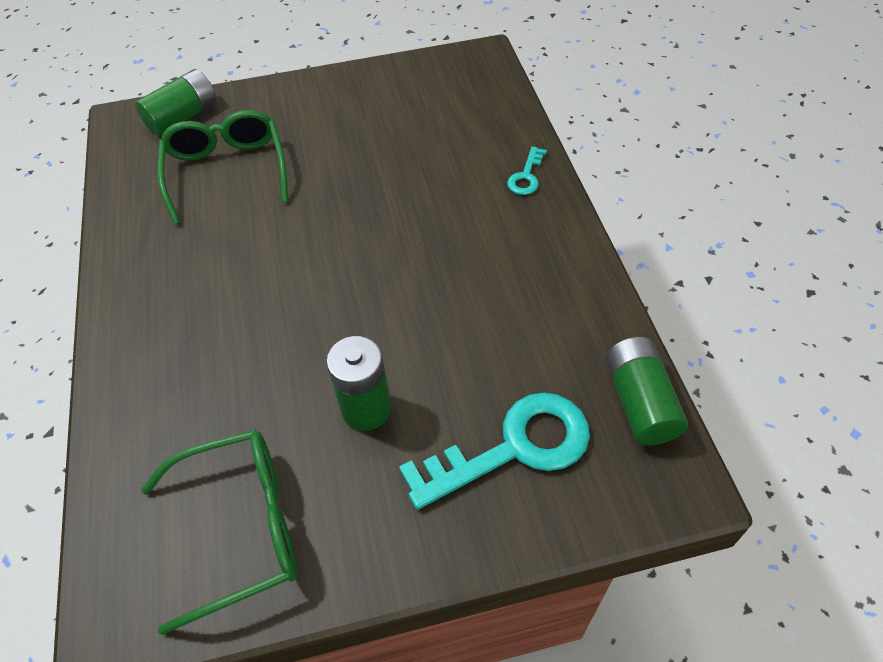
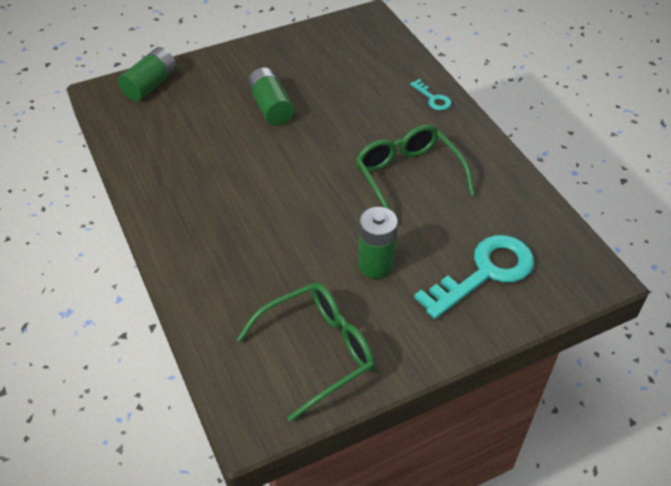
camera: 15 degrees left, 5 degrees down
green glasses [157,110,288,224] -> green glasses moved to [356,125,475,210]
turquoise key [507,147,547,195] -> turquoise key turned 45 degrees counterclockwise [410,79,451,110]
green battery [605,337,688,446] -> green battery moved to [247,68,294,126]

